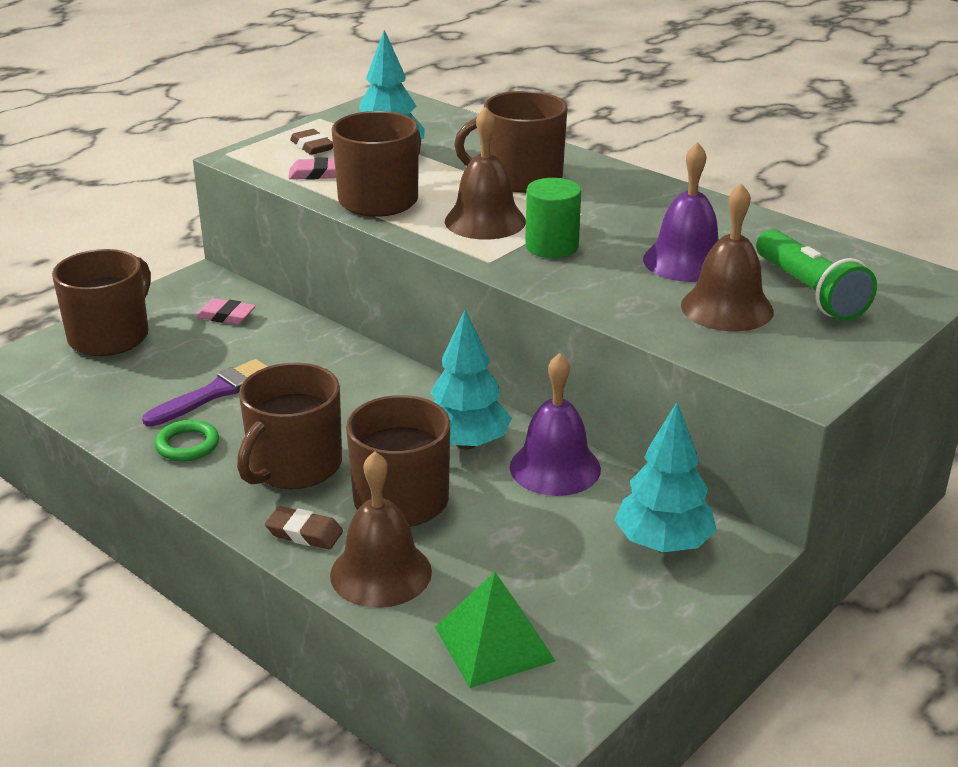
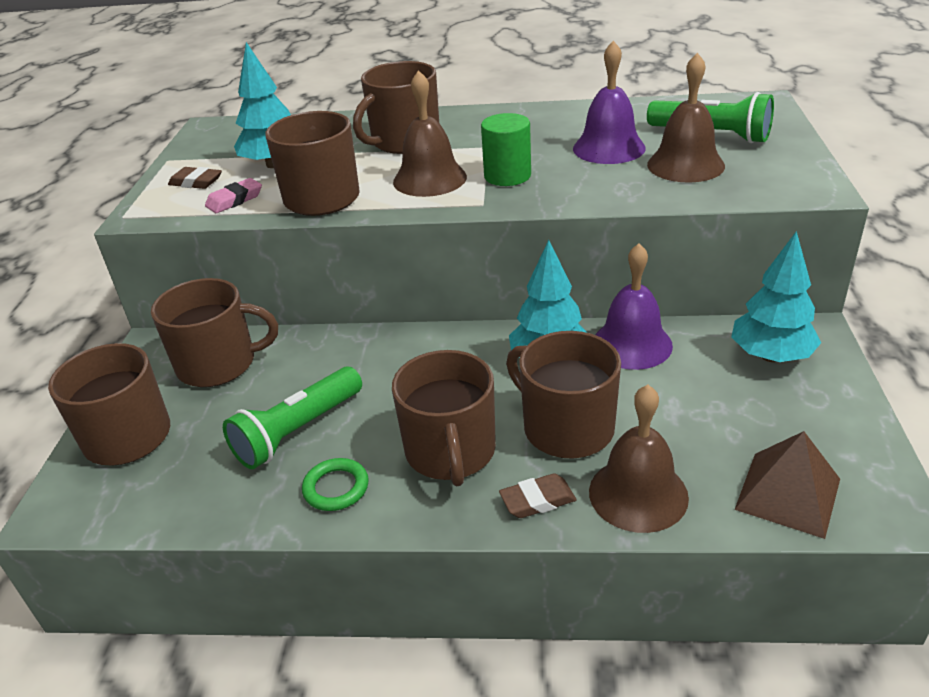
camera: 35 degrees left, 5 degrees up
purple brush [142,359,268,427] -> green flashlight [223,367,362,469]
pink eraser [196,298,256,325] -> brown mug [151,278,278,387]
green pyramid [435,572,555,688] -> brown pyramid [734,431,840,539]

